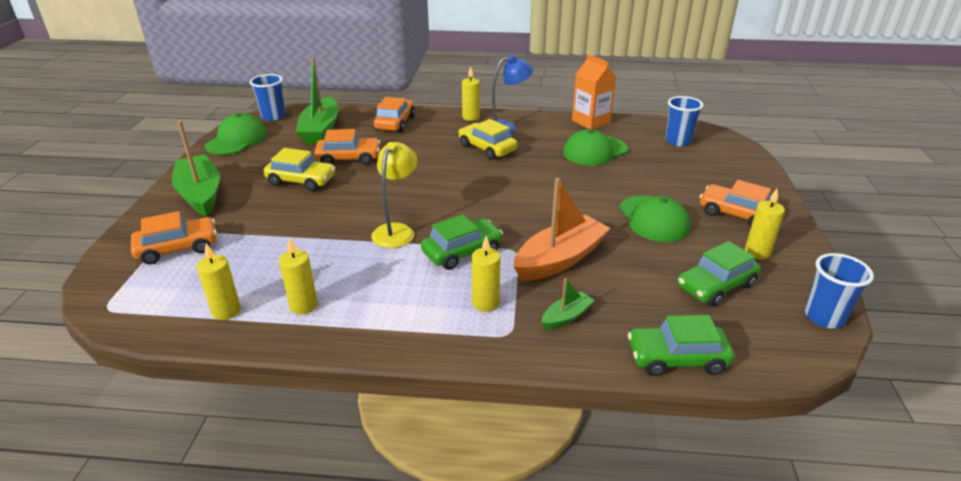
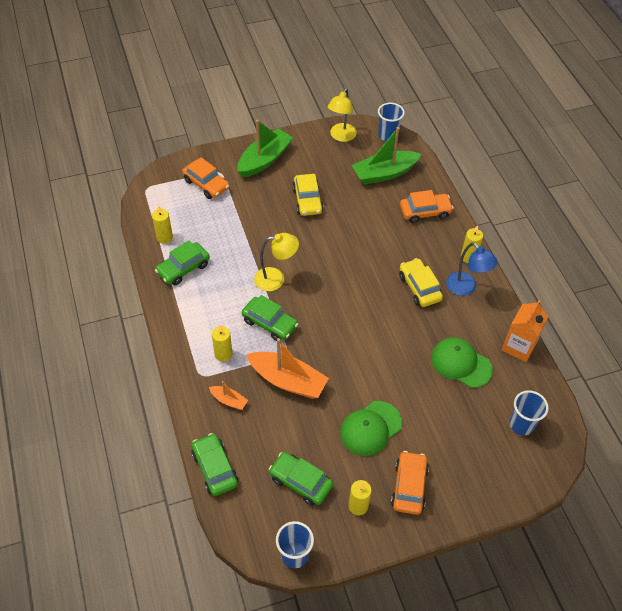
camera: 65 degrees right, 20 degrees up
green cap [205,113,267,155] -> yellow lamp [328,88,357,142]
yellow candle [279,237,317,314] -> green car [155,240,210,285]
orange car [314,129,381,165] -> none
yellow car [459,119,517,160] -> yellow car turned 45 degrees counterclockwise [399,258,443,307]
green boat [542,278,595,329] -> orange boat [209,381,248,410]

